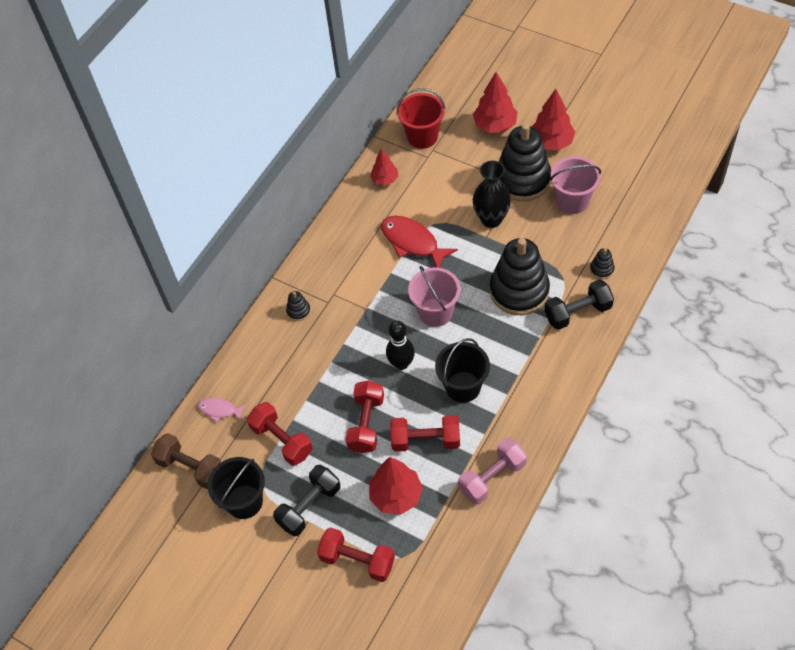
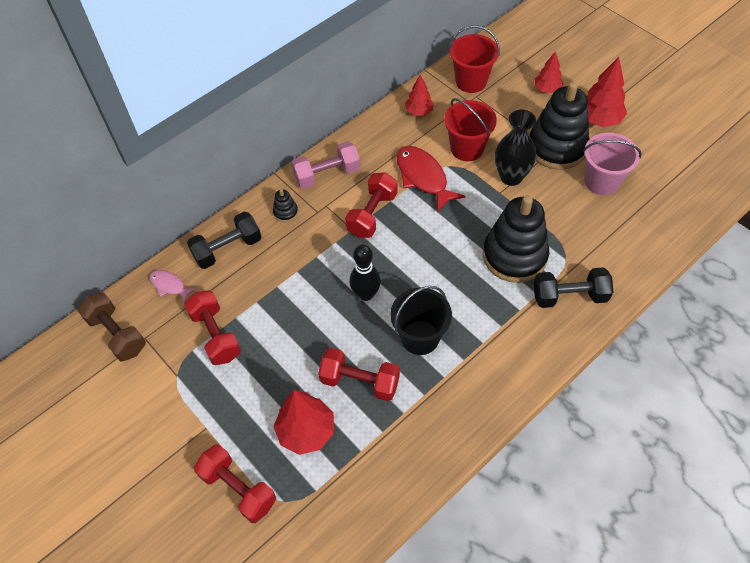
camera: 15 degrees right, 0 degrees up
black bucket [208,457,265,519] -> none
black dumbbell [273,465,340,536] -> black dumbbell moved to [187,212,261,269]
red dumbbell [346,380,384,453] -> red dumbbell moved to [345,172,398,238]
pink bucket [408,266,461,327] -> none
pink dumbbell [458,438,527,504] -> pink dumbbell moved to [291,141,360,189]
red tree [473,72,518,133] -> red tree [535,51,563,93], size x0.62
black stacking toy [590,248,614,279] -> none
none -> red bucket [444,98,497,161]

